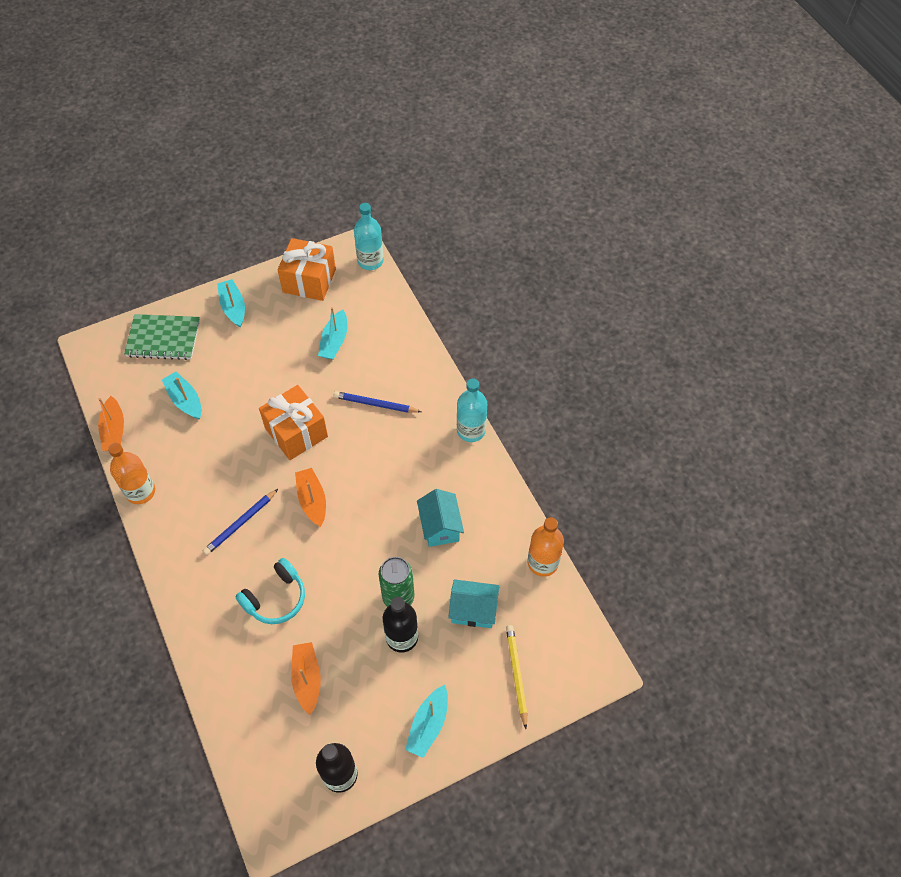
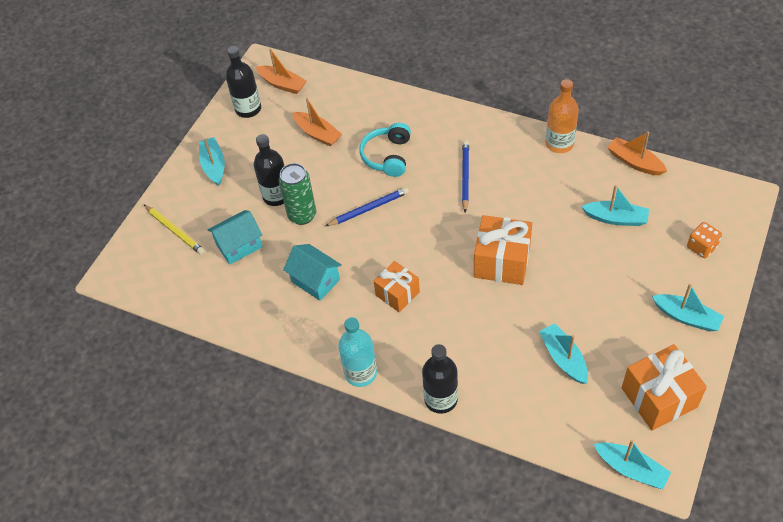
camera: 145 degrees right, 5 degrees down
green notebook [124,314,200,360] -> orange dice [687,222,722,258]
orange boat [295,468,326,527] -> orange boat moved to [256,49,307,94]
blue pencil [334,391,422,413] -> blue pencil moved to [325,187,409,226]
turquoise bottle [354,203,384,270] -> turquoise boat [594,439,671,489]
orange bottle [528,517,564,577] -> none
none -> orange gift [374,261,420,312]
none -> black bottle [422,344,458,414]

